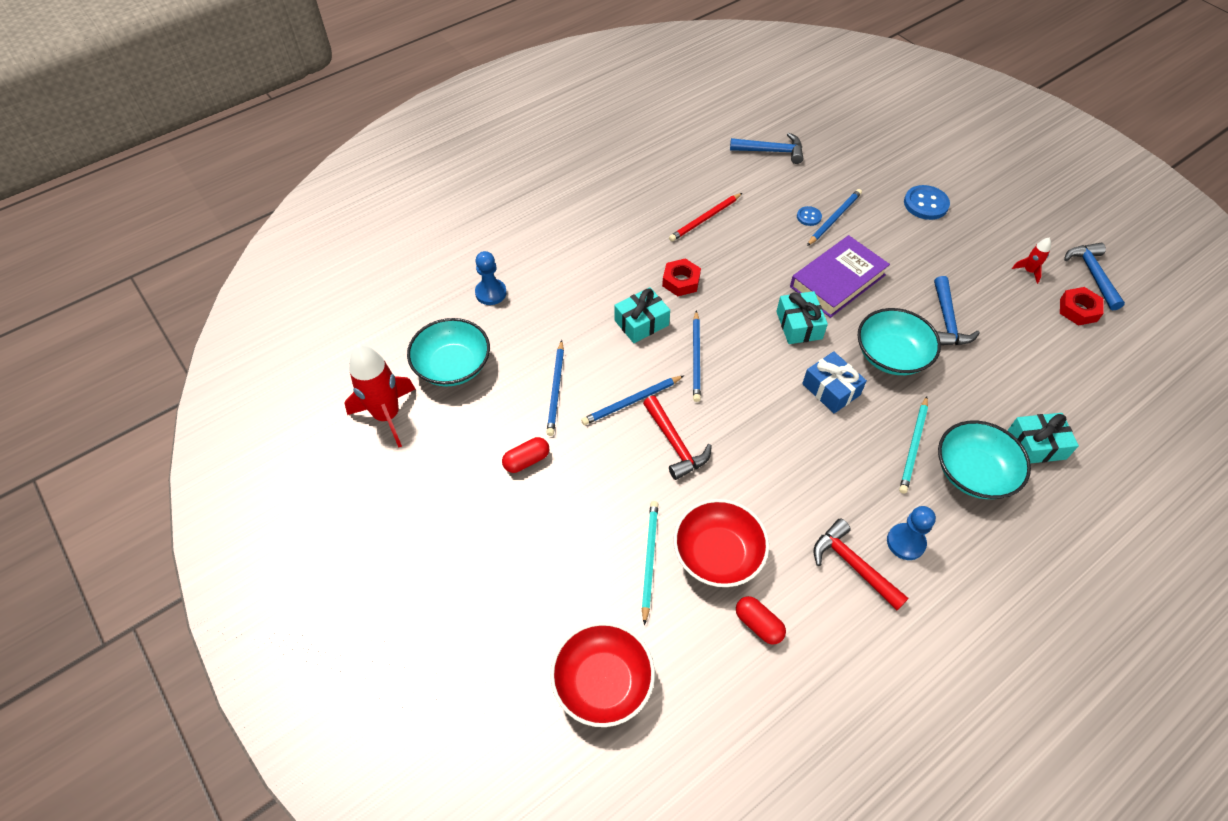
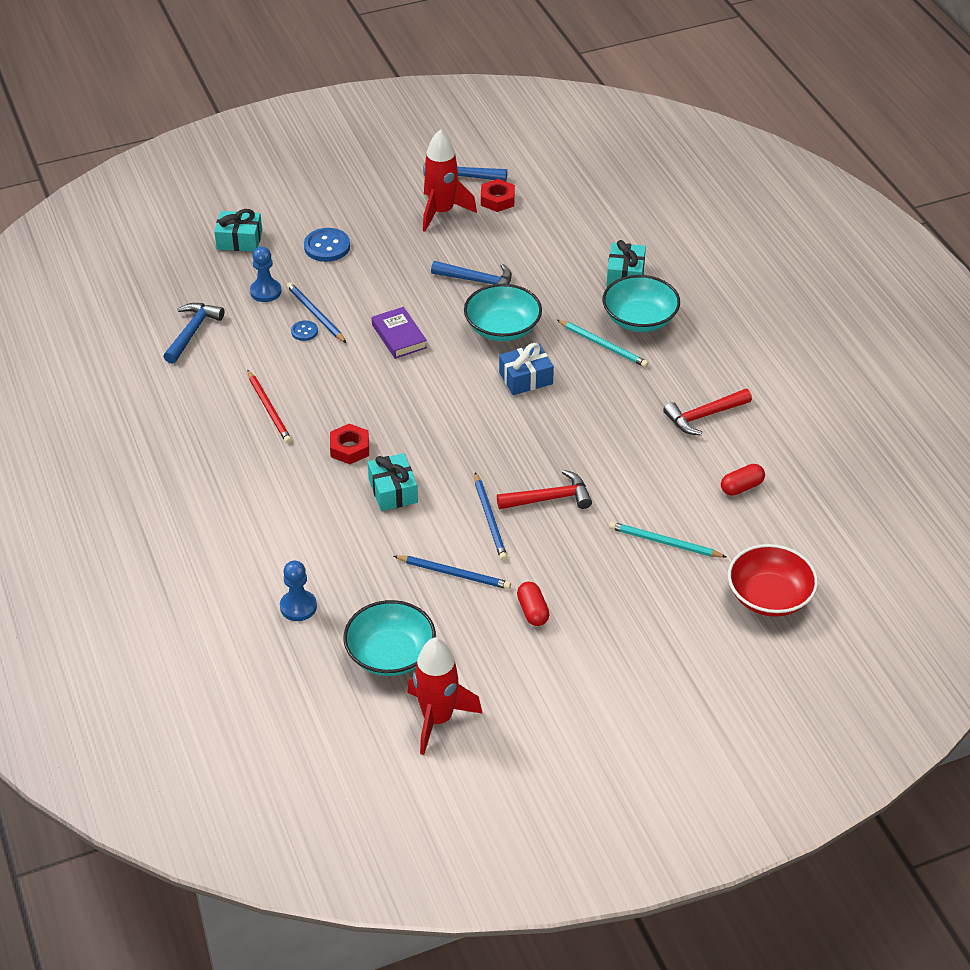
camera: 75 degrees left, 10 degrees down
red bowl [674,499,769,587] -> none
blue pencil [693,310,701,402] -> none
turquoise gift [776,291,828,344] -> turquoise gift moved to [214,209,262,252]
purple book [790,235,890,318] -> purple book [372,307,427,359], size x0.64
blue pawn [887,506,936,560] -> blue pawn moved to [250,247,281,302]
red rocket [1012,238,1051,284] -> red rocket [423,130,477,232], size x2.17

